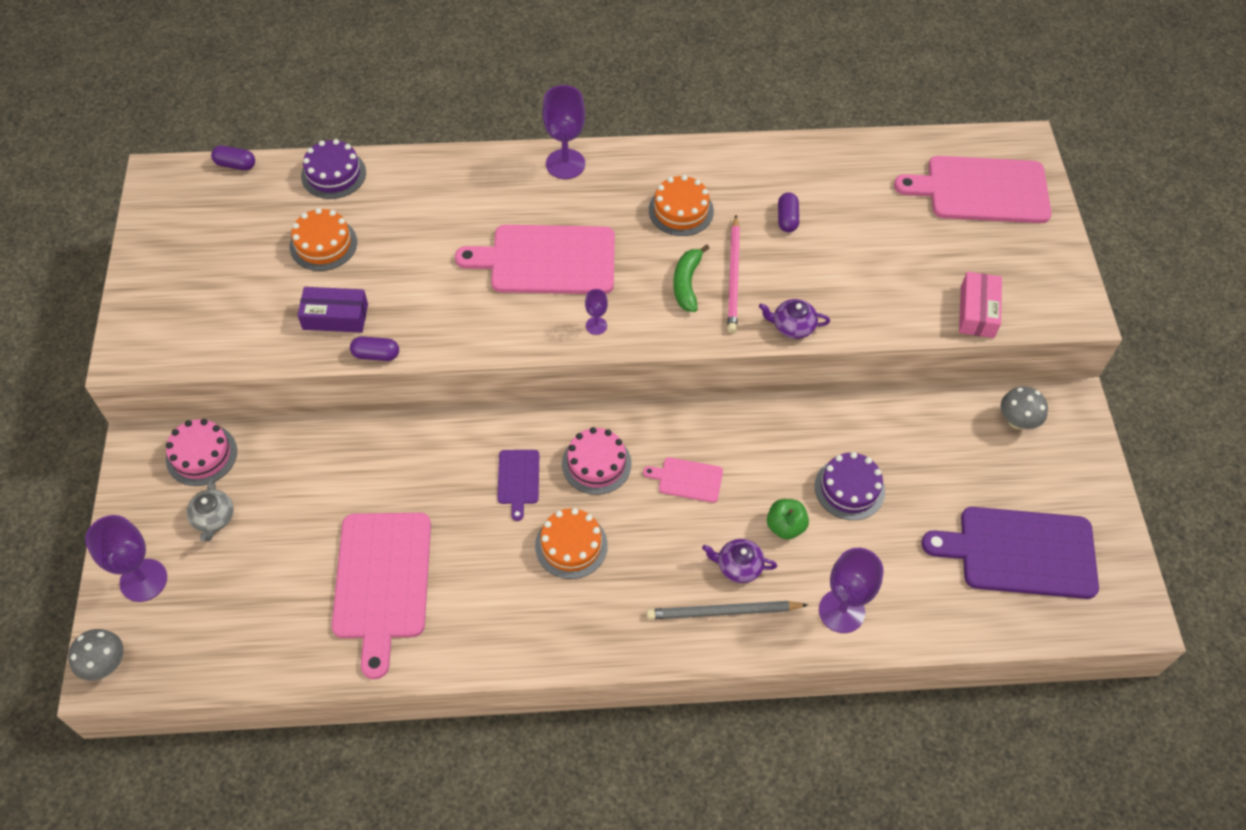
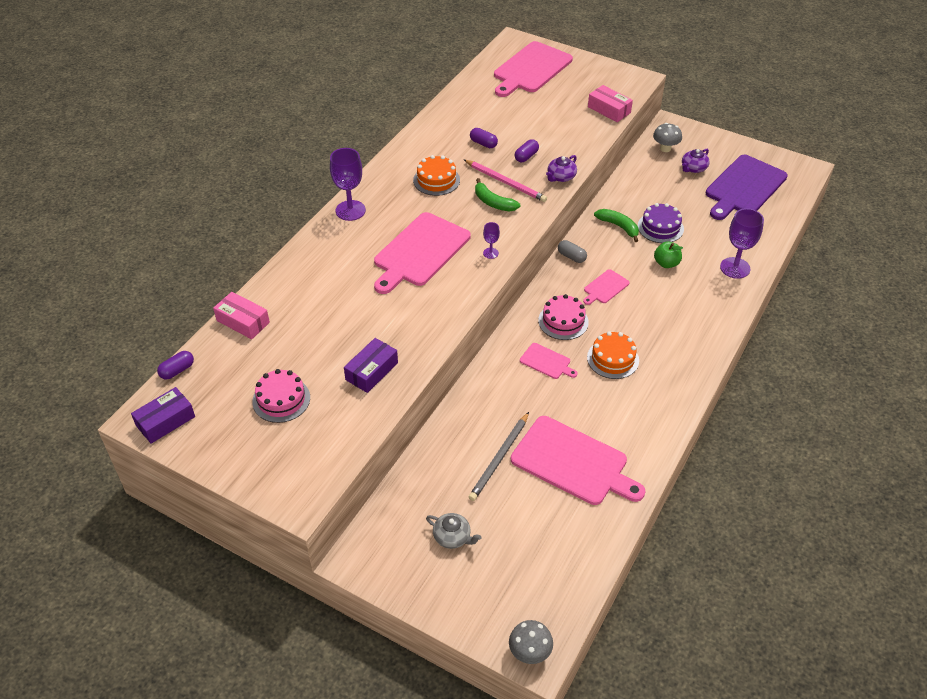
camera: 55 degrees left, 10 degrees down
purple goblet [85,515,167,602] -> none
pink cake [166,419,237,486] -> pink cake moved to [252,369,310,423]
orange cake [290,208,357,271] -> none
purple cake [301,139,366,199] -> pink box [213,292,270,339]
purple capsule [350,336,399,361] -> purple capsule moved to [515,139,539,162]
purple cutting board [497,450,539,521] -> pink cutting board [520,343,578,379]
grey pencil [646,601,808,620] -> grey pencil moved to [469,412,529,501]
purple teapot [702,539,777,583] -> purple teapot moved to [682,149,710,173]
none -> purple box [131,387,195,444]
none -> grey capsule [558,240,587,263]
none -> green banana [594,209,639,242]

